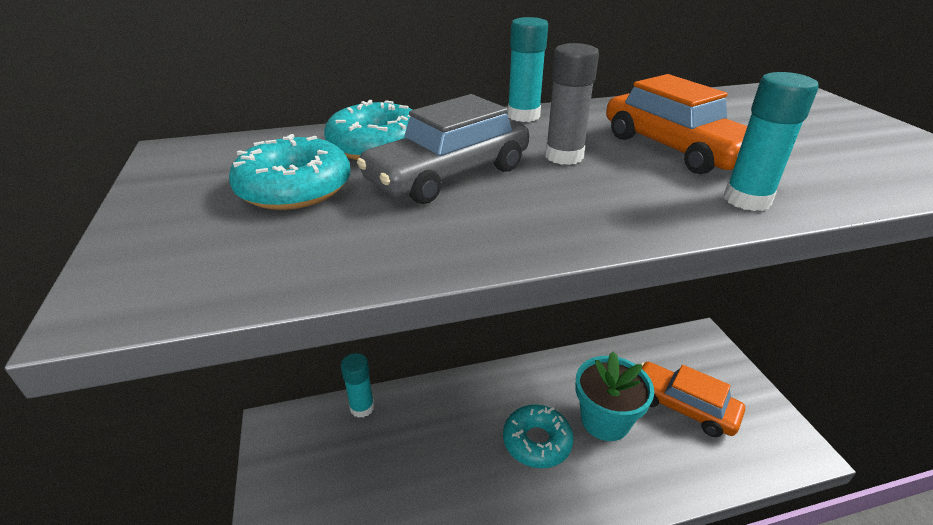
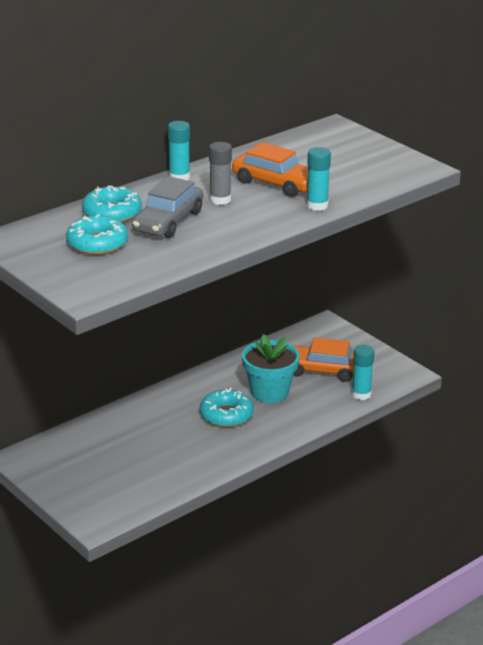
camera: 25 degrees left, 5 degrees down
turquoise glue stick [341,353,375,418] -> turquoise glue stick moved to [352,345,374,400]

